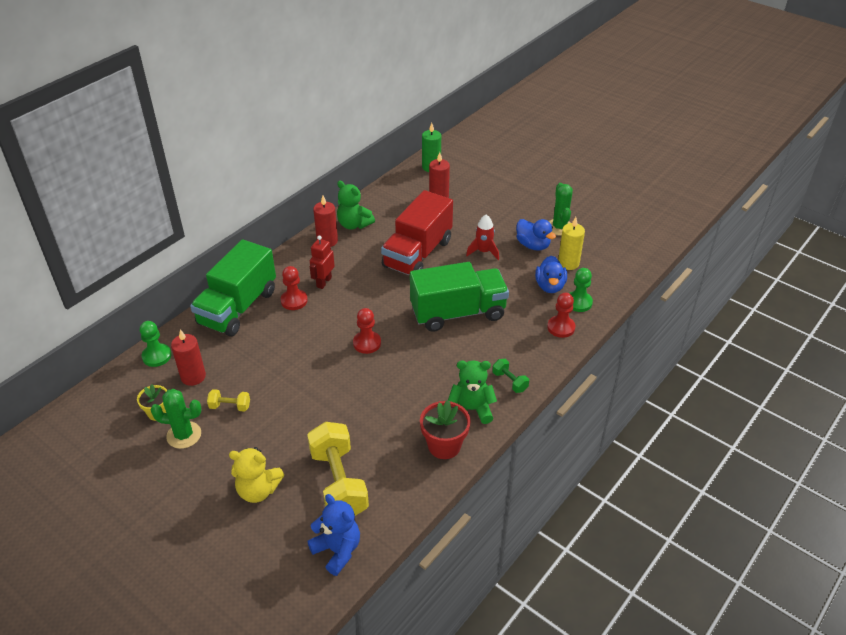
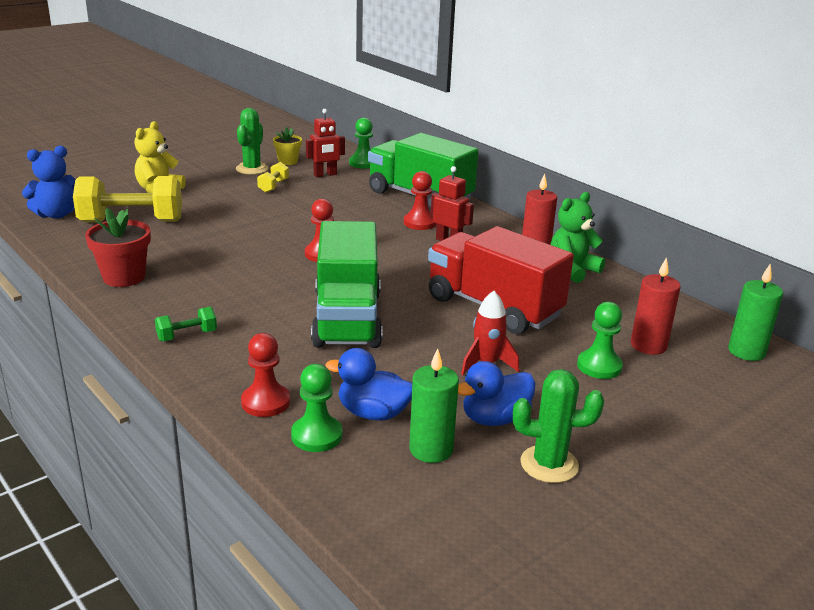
camera: 100 degrees right, 15 degrees down
red candle [171,329,206,386] -> red robot [306,109,345,177]
green teddy bear [448,360,497,424] -> none
yellow candle [558,217,585,270] -> green candle [409,348,459,463]
none -> green pawn [577,302,623,379]

